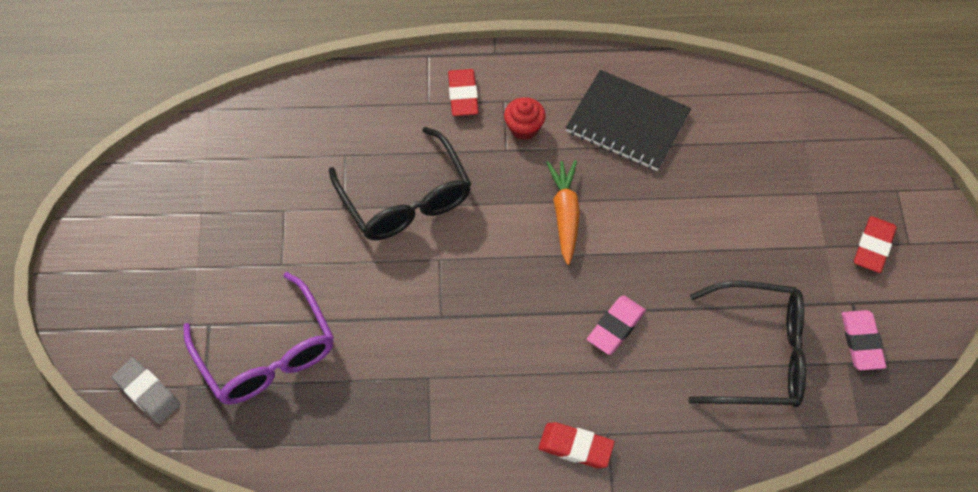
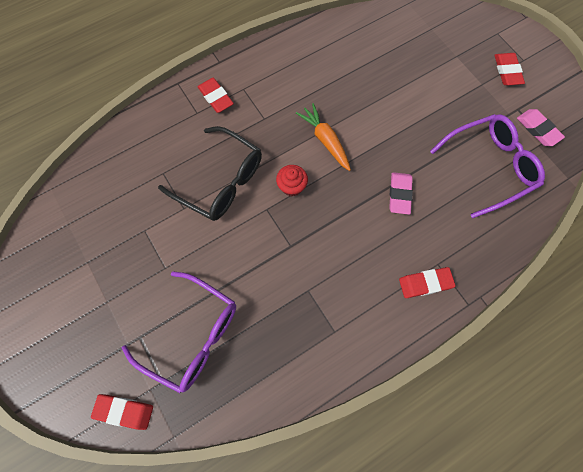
camera: 30 degrees left, 10 degrees up
grey eraser [112,358,180,424] -> red eraser [91,394,153,430]
red cupcake [504,97,546,140] -> red cupcake moved to [276,165,308,196]
black notebook [566,70,691,171] -> none
black glasses [688,281,806,407] -> purple glasses [430,114,545,218]

